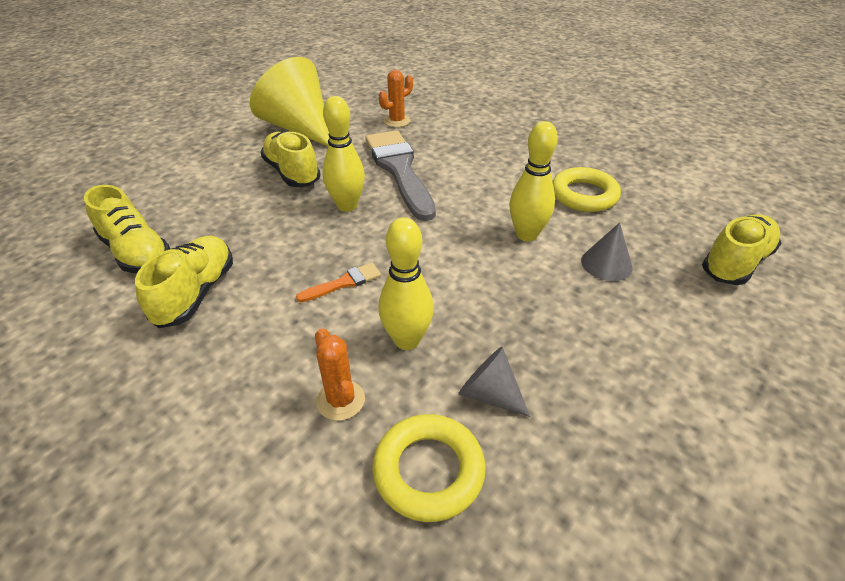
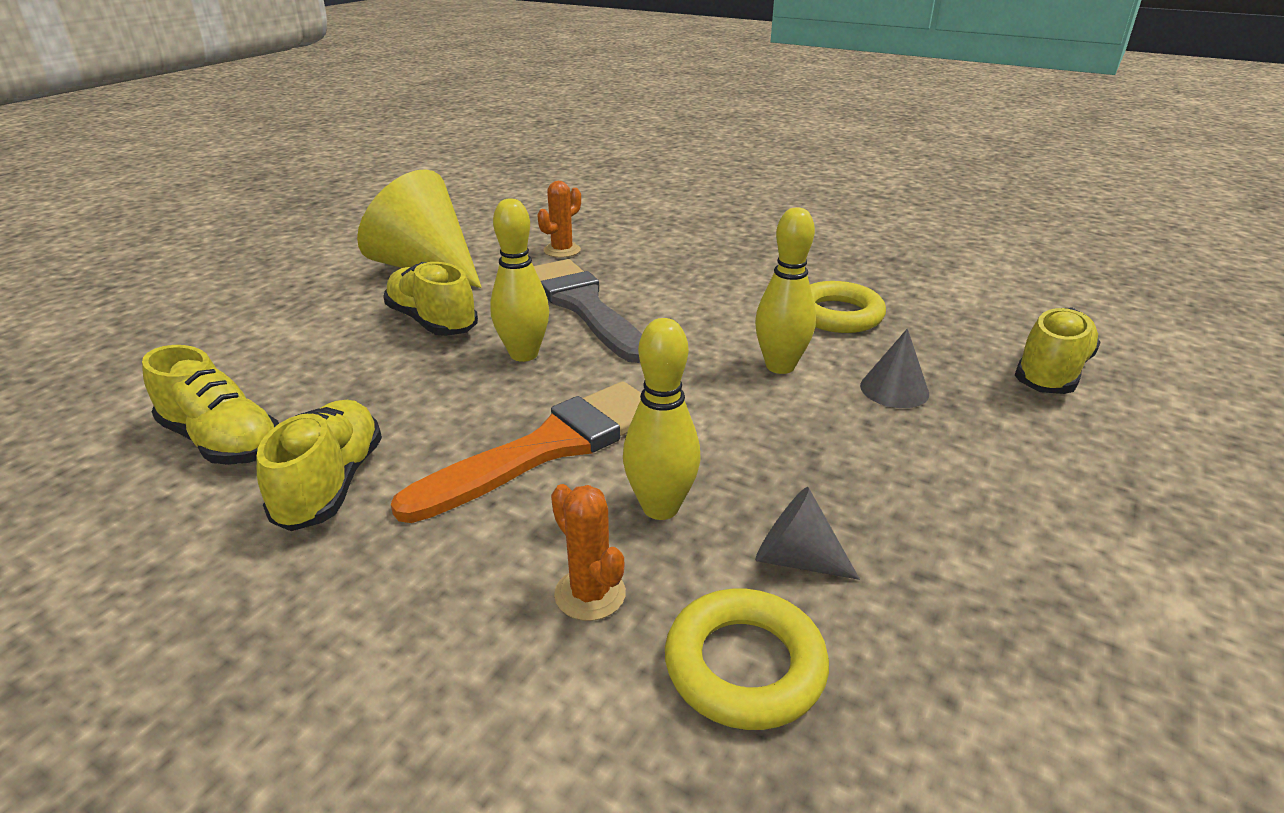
camera: 10 degrees left, 10 degrees down
orange brush [296,263,381,302] -> orange brush [391,381,641,523], size x2.31

